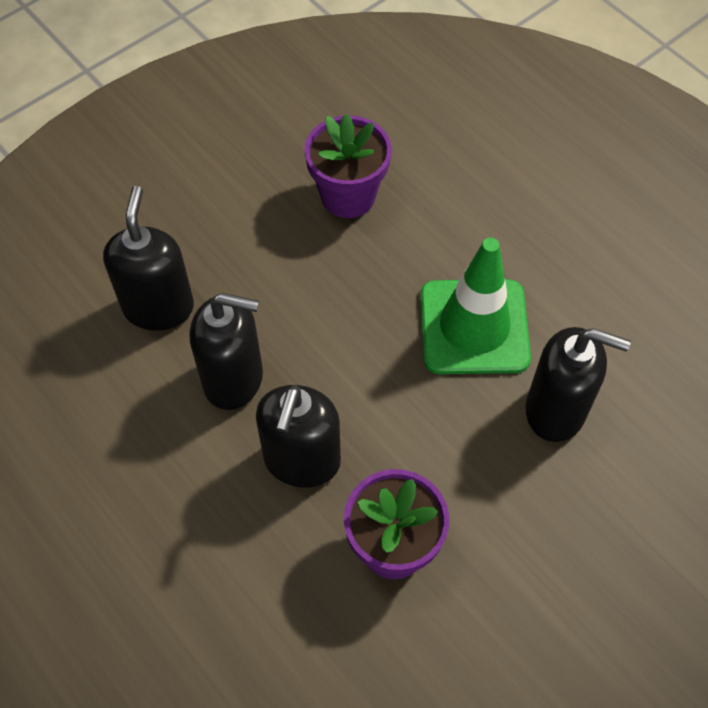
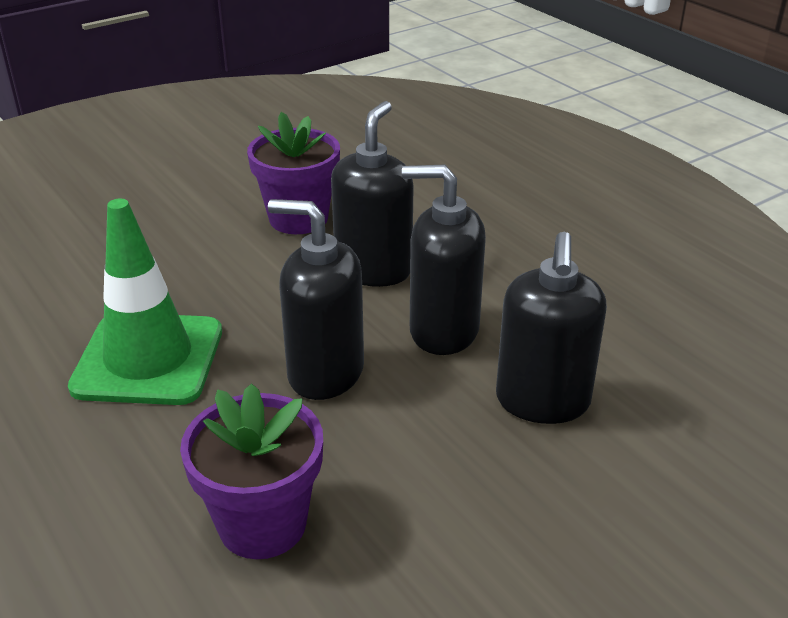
camera: 175 degrees left, 25 degrees down
black soap dispenser [525,327,631,442] -> black soap dispenser moved to [268,199,364,400]

